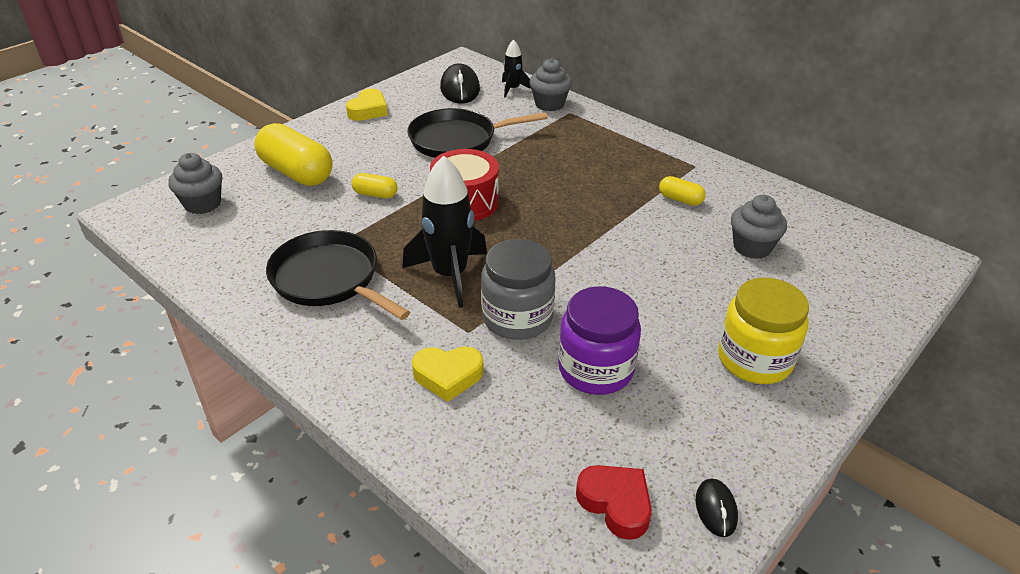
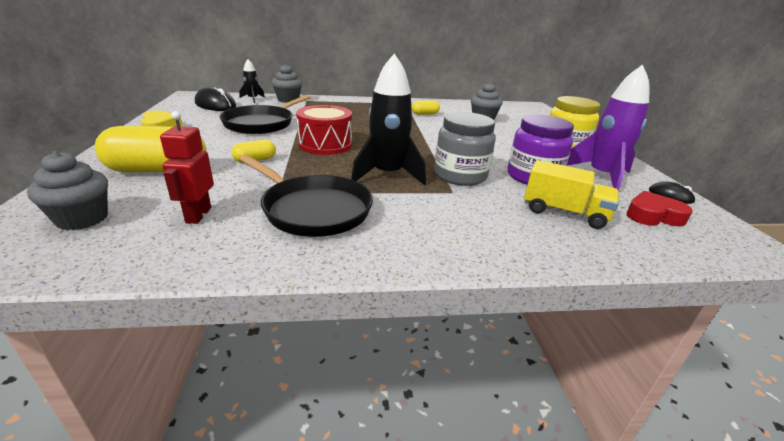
camera: 50 degrees left, 10 degrees down
black pan [266,230,410,320] -> black pan turned 135 degrees counterclockwise [239,155,373,237]
yellow heart [412,347,484,402] -> none
none -> red robot [160,111,214,224]
none -> yellow truck [524,160,619,229]
none -> purple rocket [566,64,649,191]

